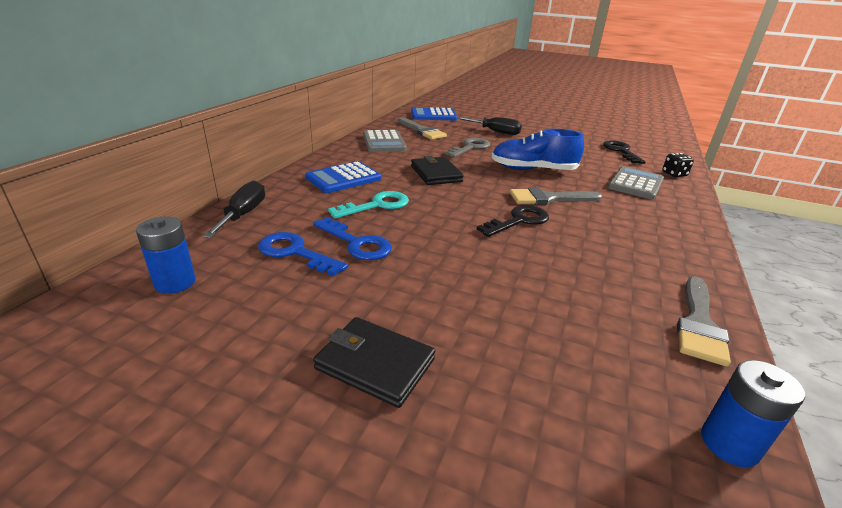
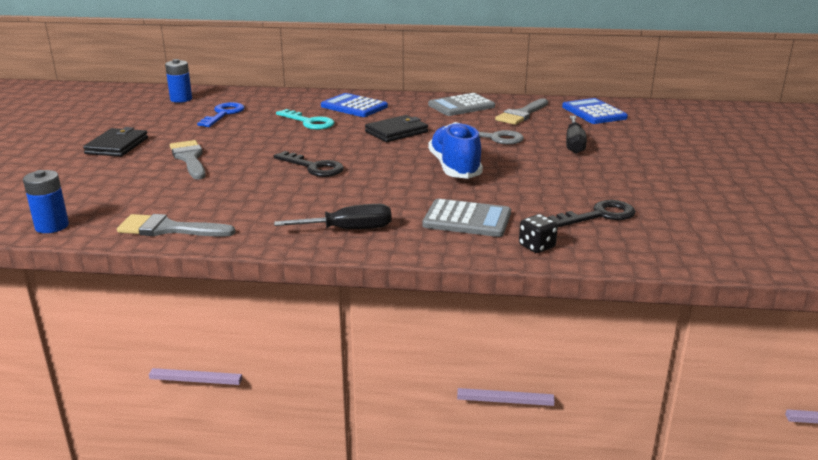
camera: 75 degrees right, 5 degrees down
black screwdriver [203,181,265,238] -> black screwdriver moved to [274,204,392,229]
blue key [313,217,392,260] -> none
grey brush [510,188,602,205] -> grey brush moved to [170,140,206,179]

